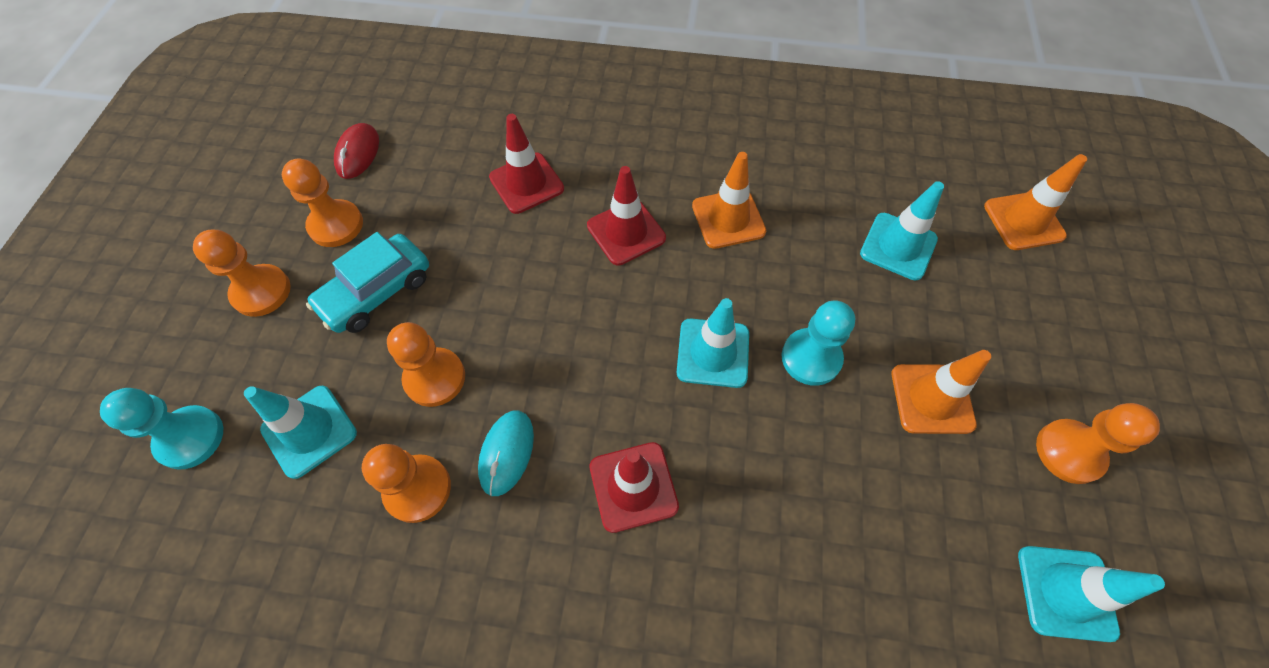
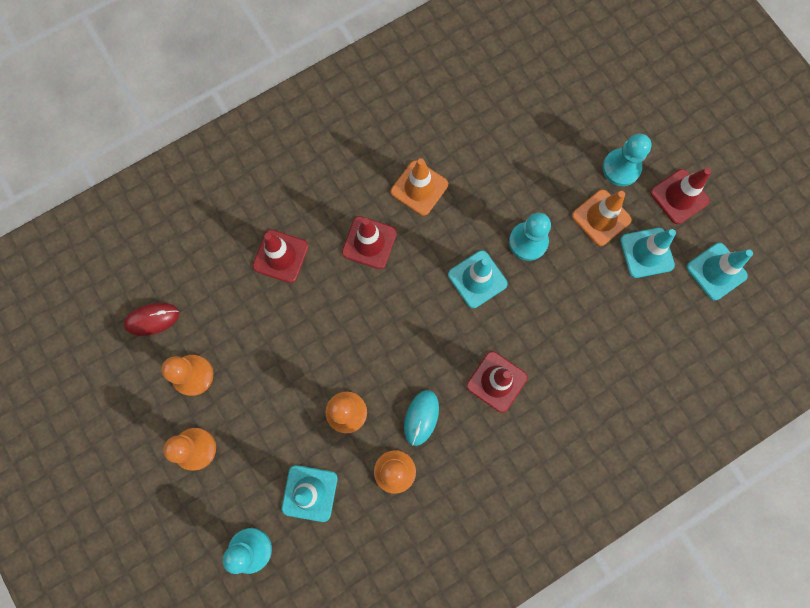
camera: 40 degrees left, 15 degrees up
turquoise car [306,232,429,333] -> none
red mouse [334,123,379,179] -> red mouse turned 75 degrees counterclockwise [124,303,179,336]
turquoise mouse [478,410,534,496] -> turquoise mouse turned 45 degrees clockwise [404,390,439,446]
turquoise traffic cone [860,181,944,280] -> turquoise traffic cone moved to [620,228,676,278]
orange traffic cone [984,154,1087,250] -> none
orange pawn [1036,403,1160,484] -> red traffic cone [650,168,711,224]
none -> turquoise pawn [602,134,651,186]

